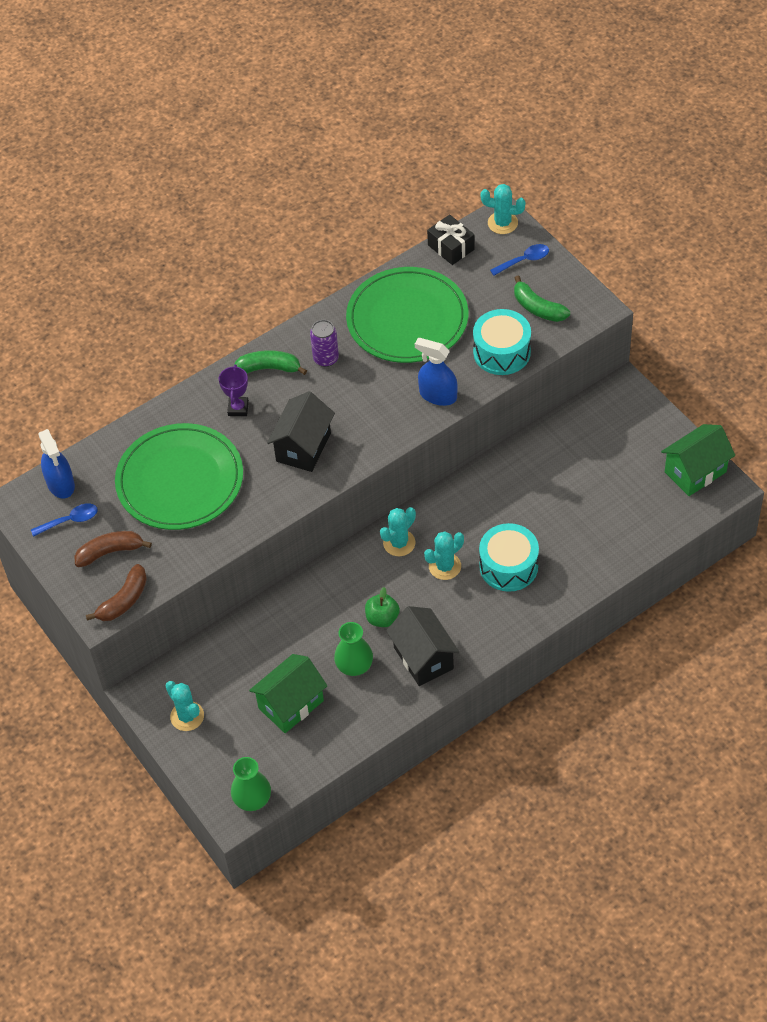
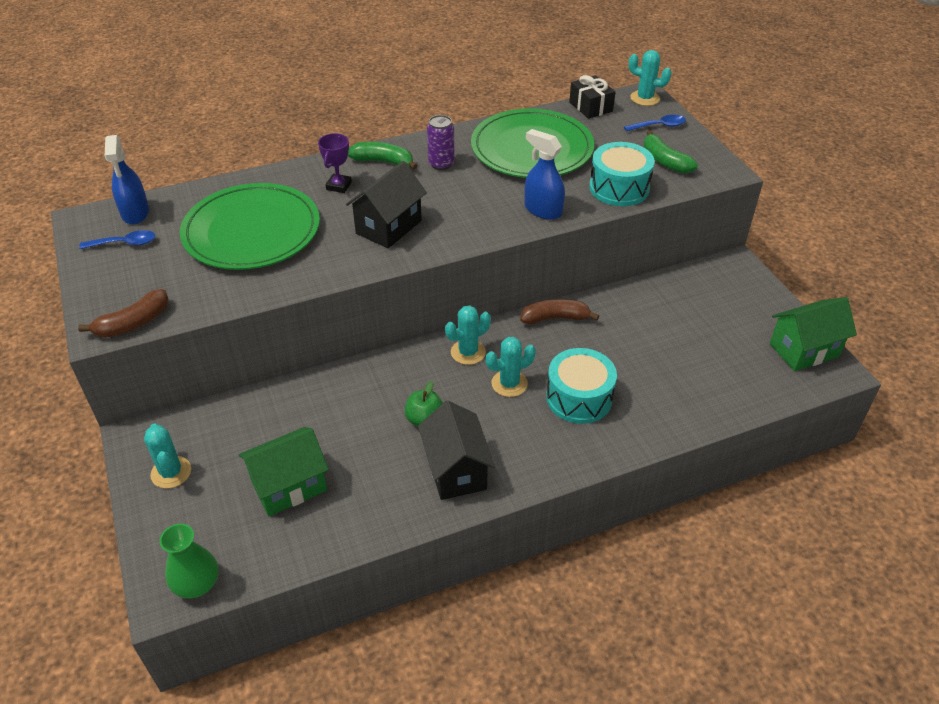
camera: 10 degrees right, 10 degrees down
brown banana [75,531,152,567] -> brown banana moved to [520,299,599,324]
green vase [334,622,373,676] -> none

